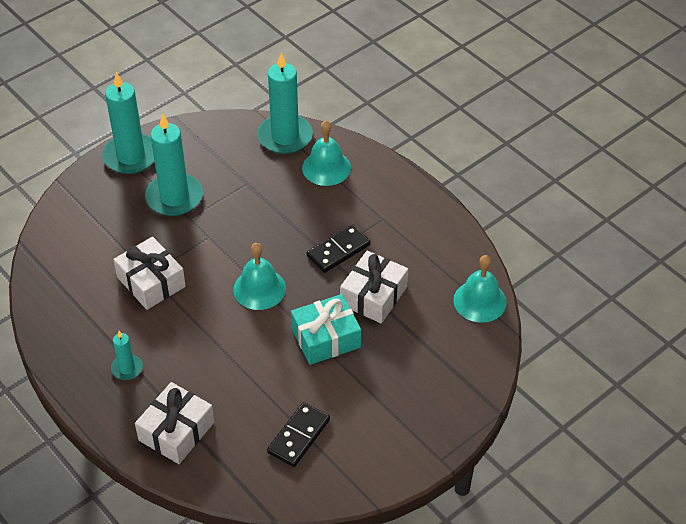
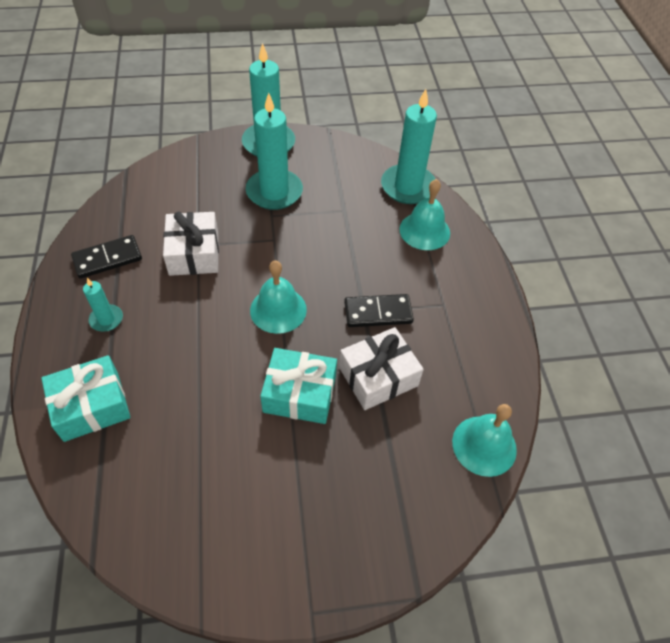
camera: 30 degrees right, 5 degrees up
white gift [135,382,214,464] -> turquoise gift [41,355,131,442]
black domino [267,402,330,467] -> black domino moved to [71,235,142,279]

